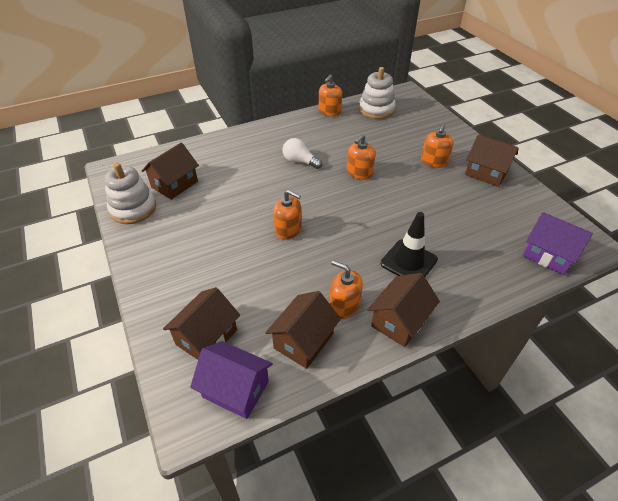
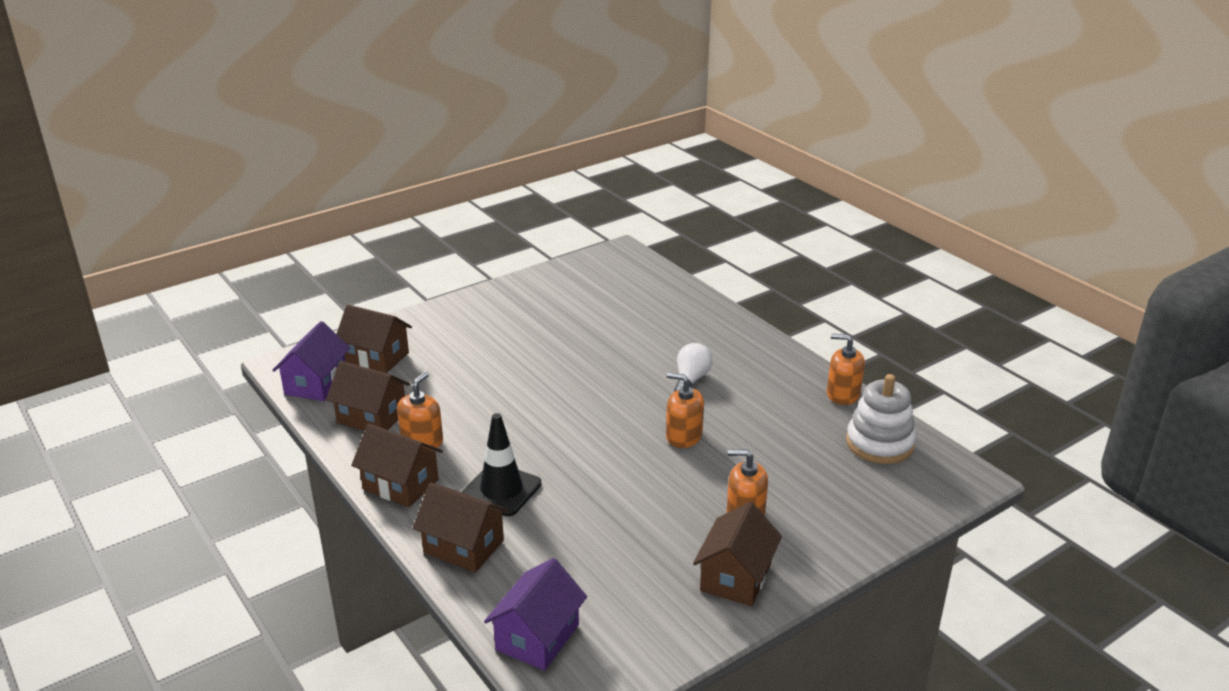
camera: 80 degrees right, 15 degrees down
white stacking toy [104,163,156,224] -> none
brown house [142,143,199,200] -> brown house moved to [413,483,509,573]
orange soap dispenser [273,190,301,240] -> none

